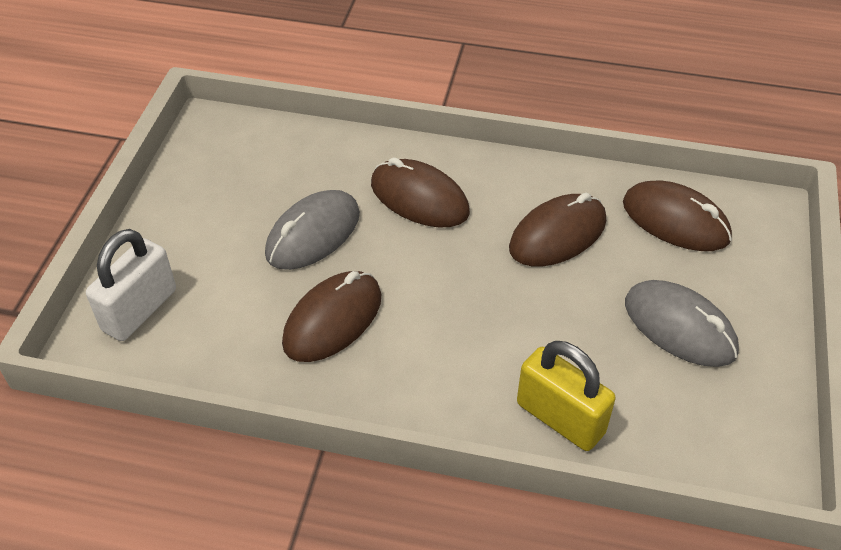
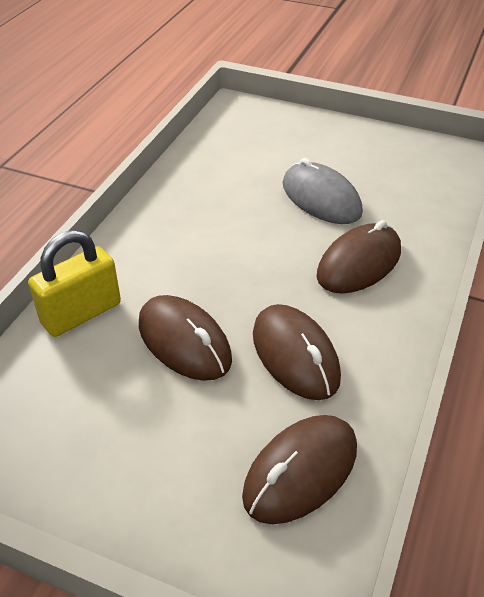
camera: 100 degrees right, 5 degrees down
white padlock [86,229,176,341] -> none
brown mouse [282,271,381,362] -> brown mouse moved to [139,295,232,381]
grey mouse [625,280,739,367] -> none

